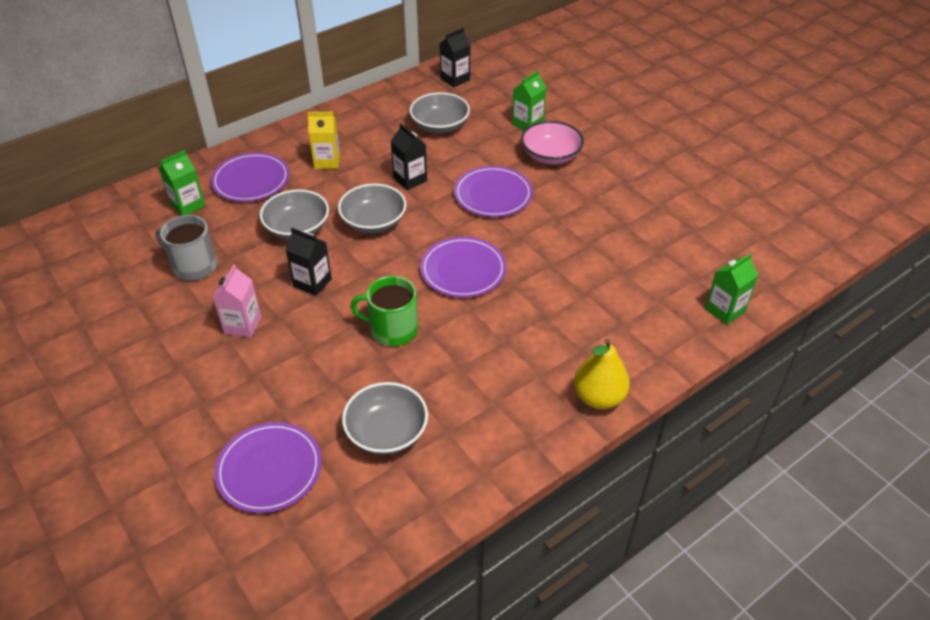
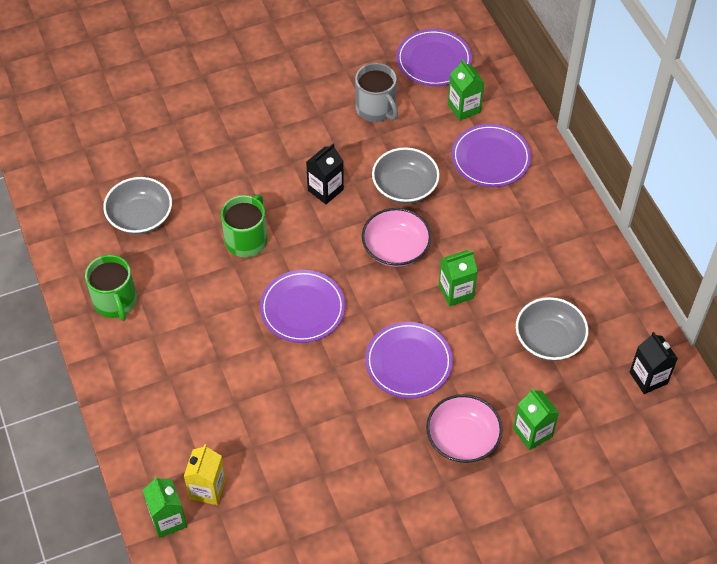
camera: 105 degrees right, 10 degrees up
grey mug [156,215,217,281] -> grey mug turned 105 degrees clockwise [355,63,398,122]
pink carton [213,265,261,338] -> none
purple plate [214,422,321,513] -> purple plate moved to [396,29,472,86]
yellow carton [308,112,340,169] -> yellow carton moved to [184,444,226,505]
grey bowl [338,183,406,233] -> pink bowl [362,208,431,267]
black carton [391,124,427,190] -> green carton [439,250,478,307]
yellow pear [574,339,630,409] -> none
none -> green mug [85,255,137,321]

